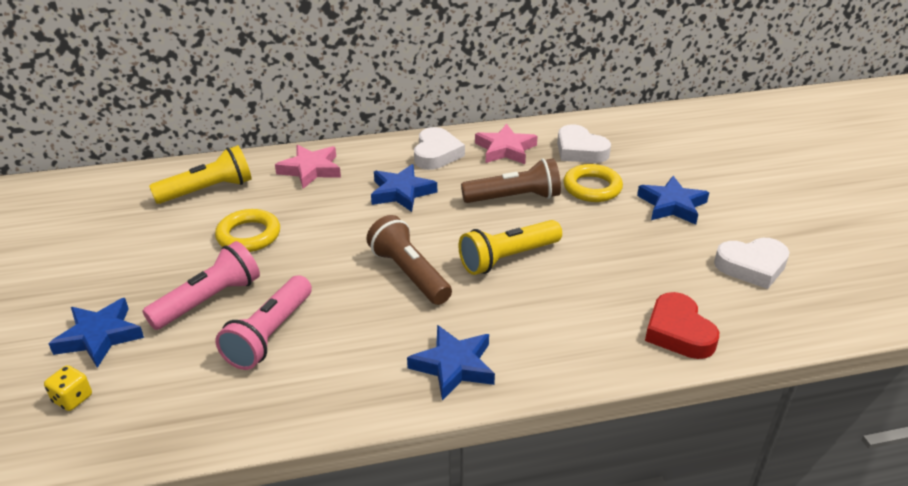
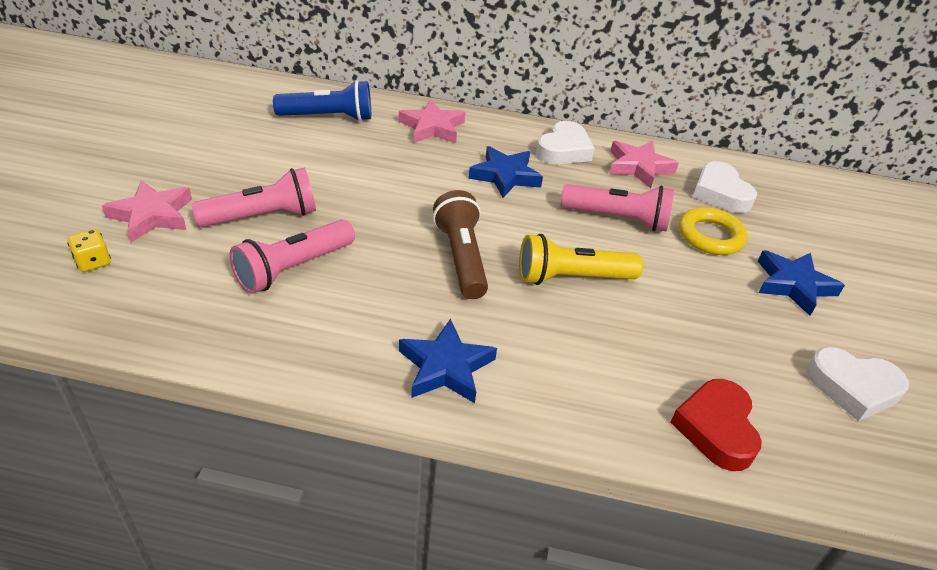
camera: 20 degrees right, 5 degrees up
blue star [49,298,144,368] -> pink star [102,180,192,243]
yellow flashlight [149,145,252,204] -> blue flashlight [273,80,371,121]
yellow ring [215,209,280,252] -> none
brown flashlight [461,158,561,203] -> pink flashlight [561,184,674,232]

